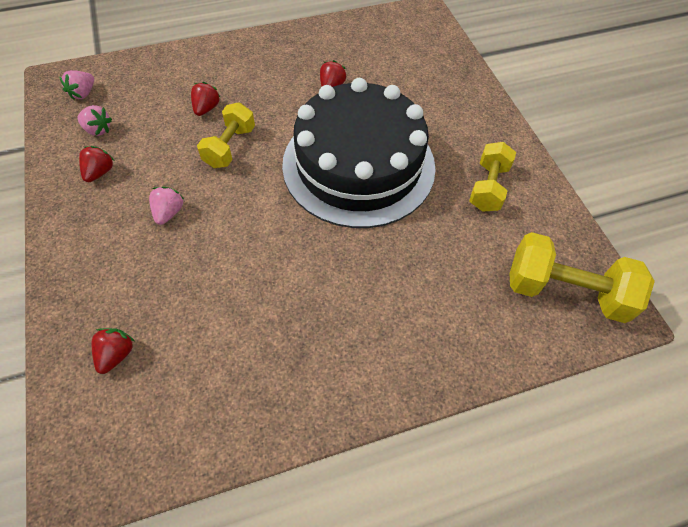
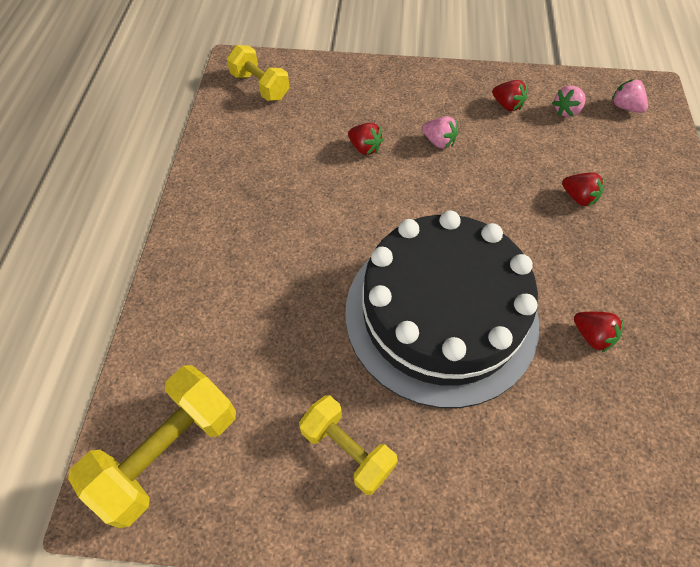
camera: 115 degrees right, 0 degrees up
red strawberry [92,328,134,374] -> red strawberry moved to [348,123,383,155]
yellow dumbbell [197,102,255,168] -> yellow dumbbell moved to [227,45,289,101]

